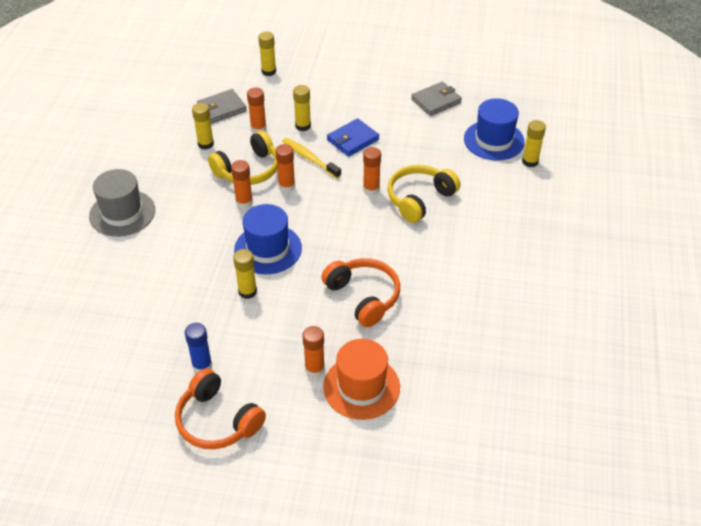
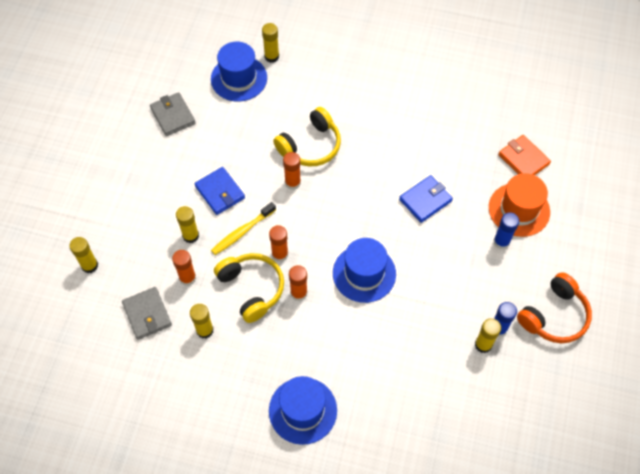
camera: 85 degrees left, 15 degrees up
grey hat [89,169,155,237] -> blue hat [269,376,337,445]
yellow glue stick [233,249,257,299] -> yellow glue stick moved to [475,318,501,353]
orange glue stick [303,326,325,377] -> blue glue stick [493,212,519,249]
orange headphones [321,258,400,327] -> blue wallet [399,175,453,223]
yellow headphones [387,165,460,223] -> yellow headphones turned 90 degrees counterclockwise [273,107,341,167]
none -> orange wallet [498,135,551,175]

